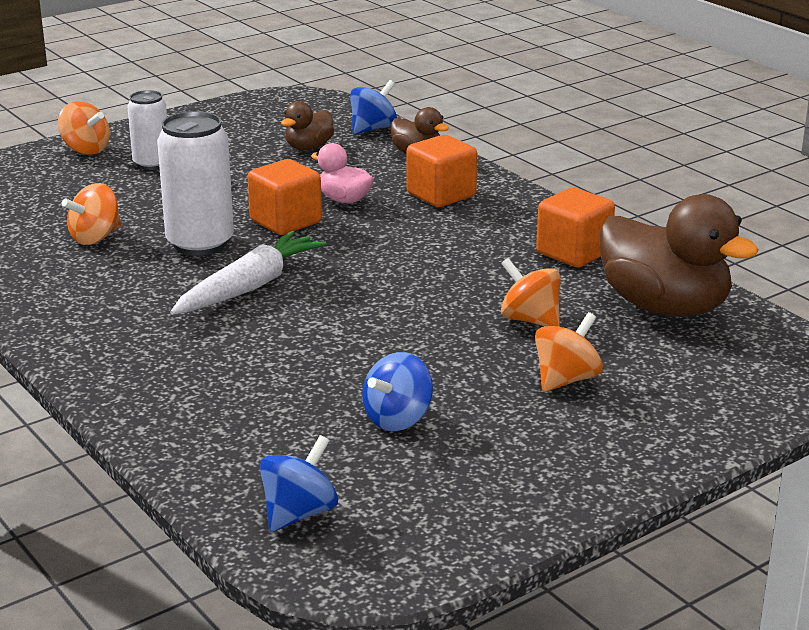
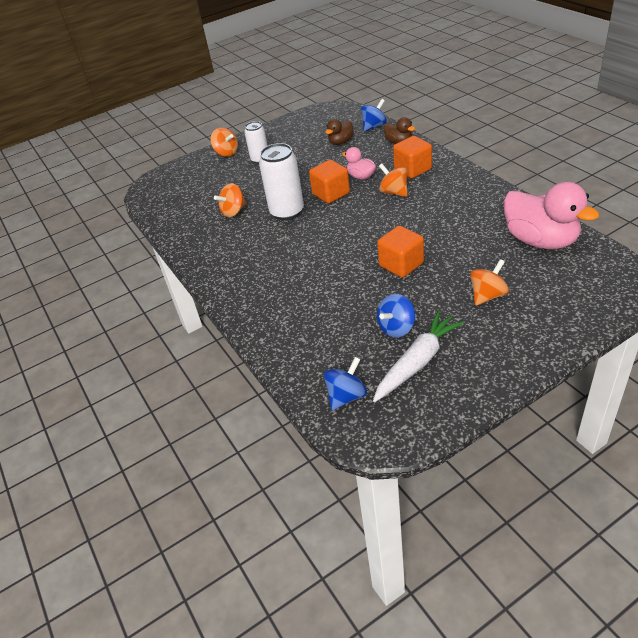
camera: 10 degrees right, 15 degrees up
white carrot [170,231,327,315] -> white carrot moved to [373,311,464,402]
orange spinning top [501,258,561,327] -> orange spinning top moved to [379,164,407,197]
orange cube [536,187,615,268] -> orange cube moved to [377,226,424,278]
brown duck [599,194,759,317] -> pink duck [504,182,599,249]

